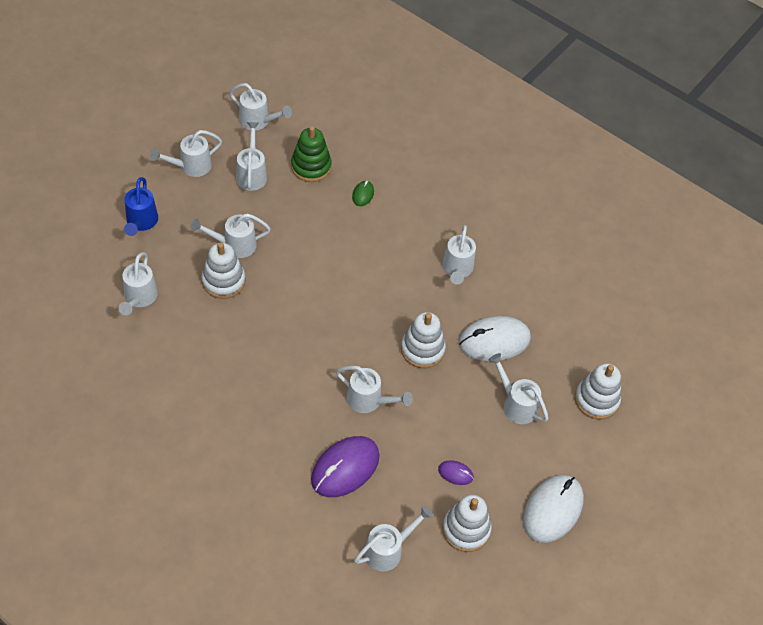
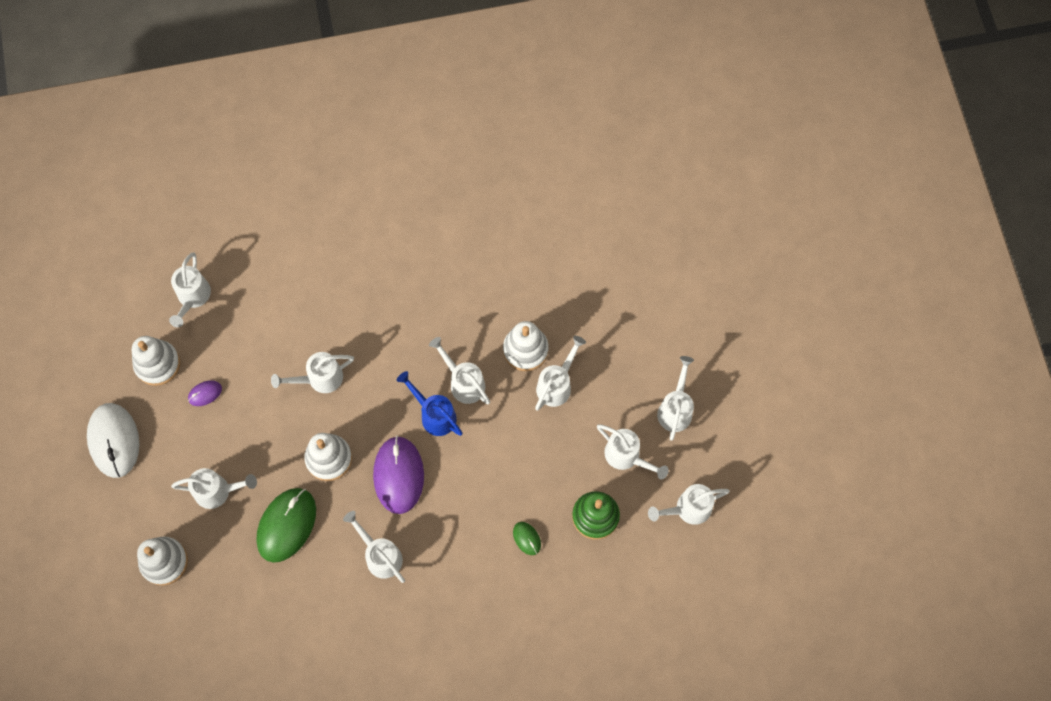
camera: 135 degrees right, 15 degrees up
white watering can [119,252,158,315] -> white watering can moved to [429,337,490,405]
blue watering can [124,177,158,236] -> blue watering can moved to [397,371,463,436]
purple mouse [311,436,380,497] -> purple mouse moved to [373,436,424,514]
white mouse [459,316,531,361] -> green mouse [256,488,316,563]

